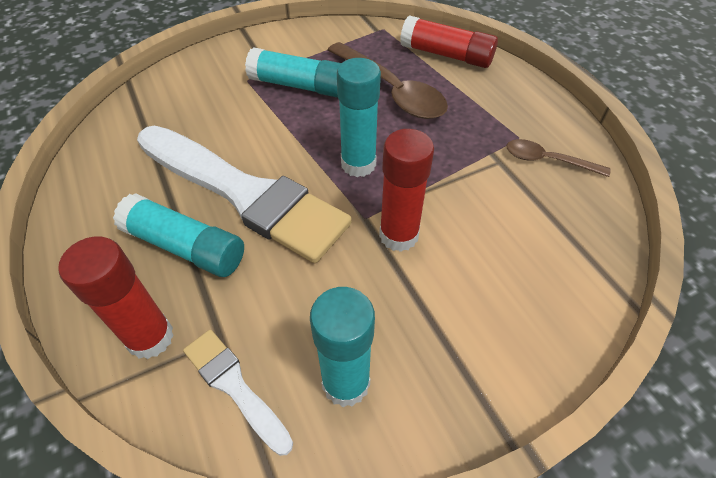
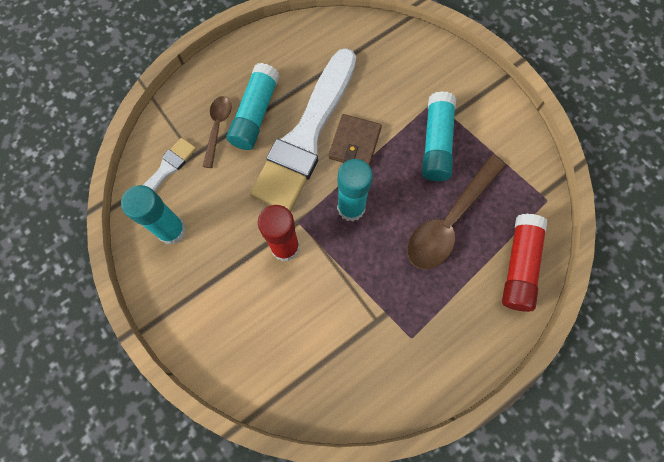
camera: 80 degrees right, 20 degrees up
red glue stick [58,236,174,359] -> none
brown spoon [506,139,611,177] -> brown spoon moved to [203,96,232,168]
none -> brown wallet [329,114,382,166]

